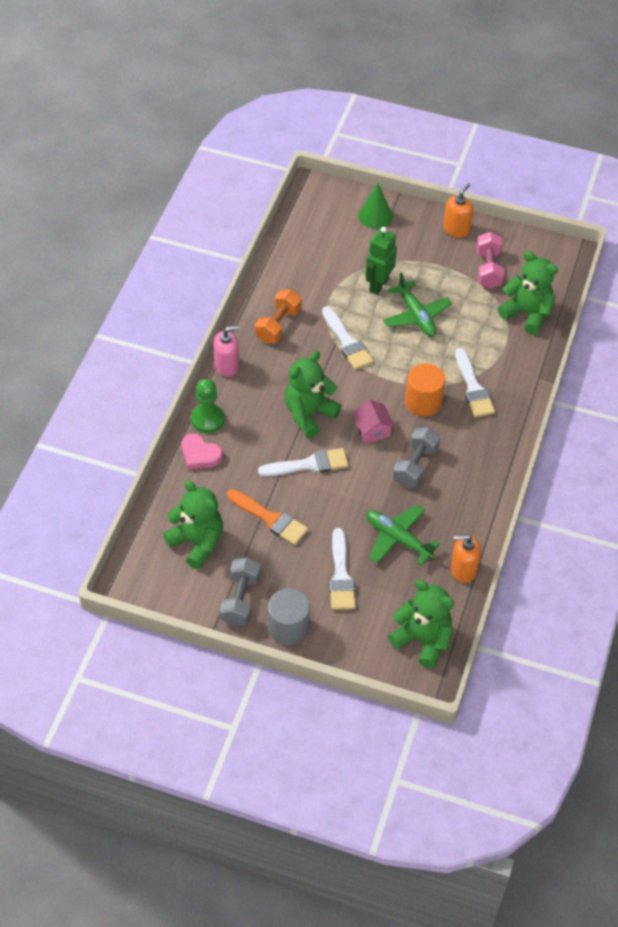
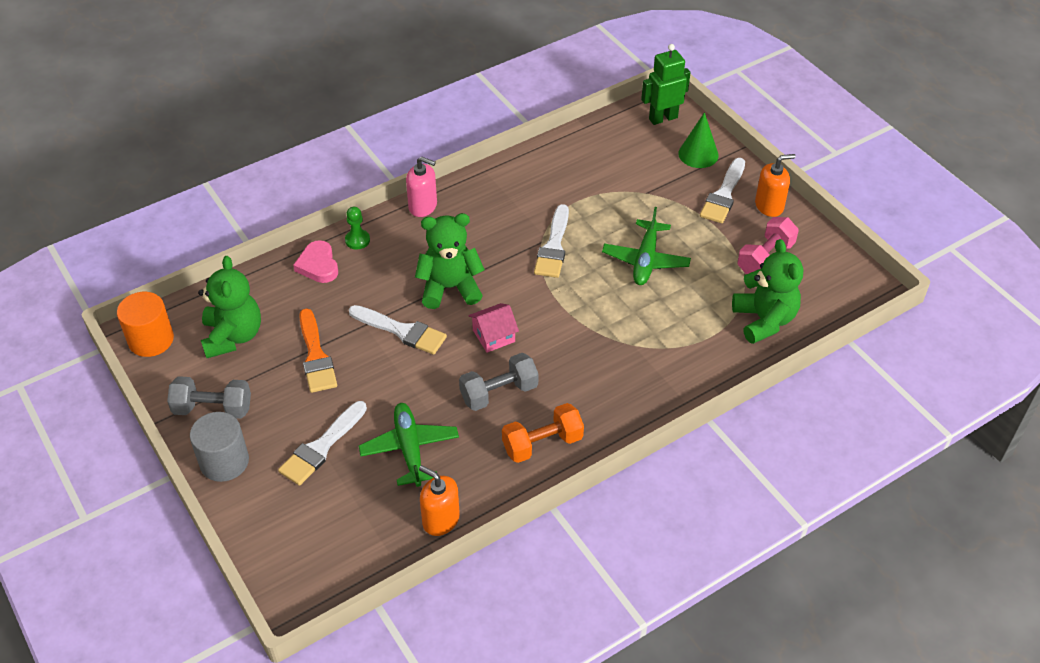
camera: 40 degrees right, 5 degrees down
green pawn [191,379,225,433] -> green pawn [345,207,370,249], size x0.65
grey dumbbell [220,557,260,626] -> grey dumbbell turned 45 degrees clockwise [167,376,251,419]
orange dumbbell [255,289,302,343] -> orange dumbbell moved to [502,403,584,463]
pink house [352,400,395,443] -> pink house turned 45 degrees clockwise [468,303,519,353]
green robot [365,227,397,295] -> green robot moved to [641,44,691,125]
green teddy bear [388,580,454,669] -> none
orange cylinder [405,363,445,416] -> orange cylinder moved to [117,292,174,357]
white brush [455,348,495,417] -> white brush moved to [700,158,745,223]

